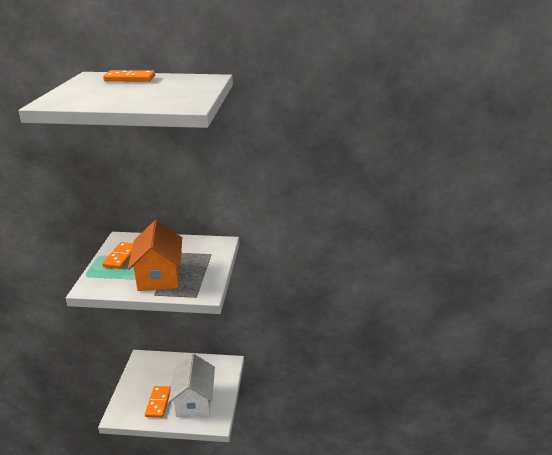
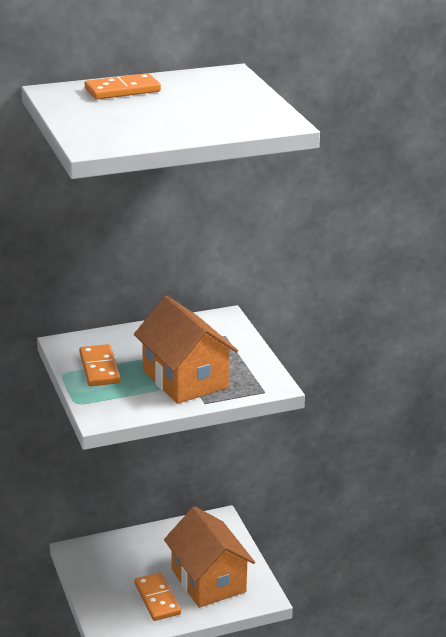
camera: 25 degrees left, 0 degrees up
white house [168,354,215,417] -> orange house [164,506,255,608]

